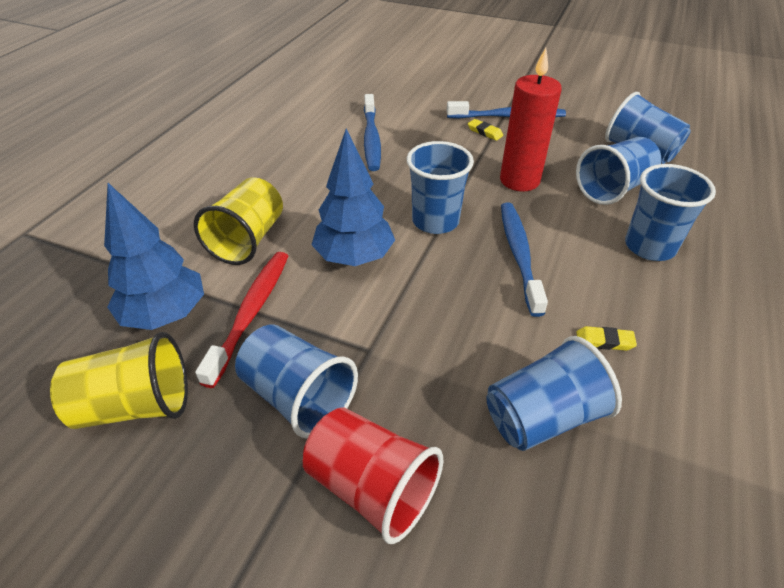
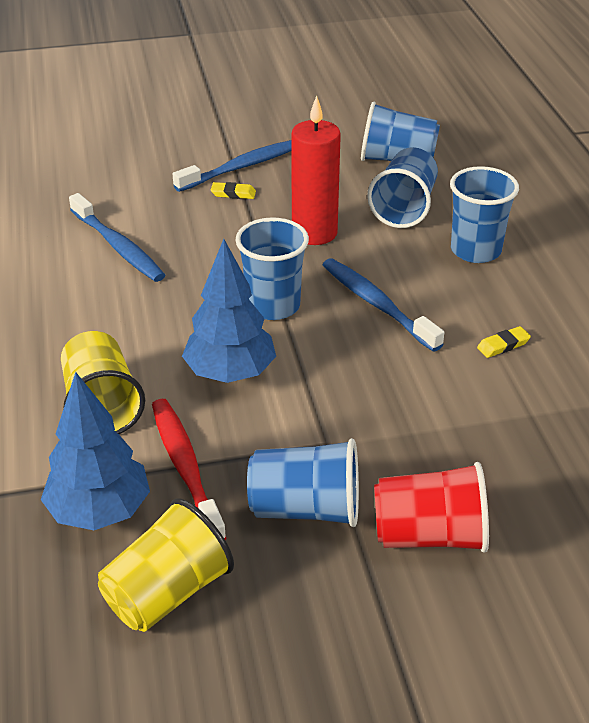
camera: 35 degrees left, 5 degrees down
blue cup [486,336,622,451] -> none

